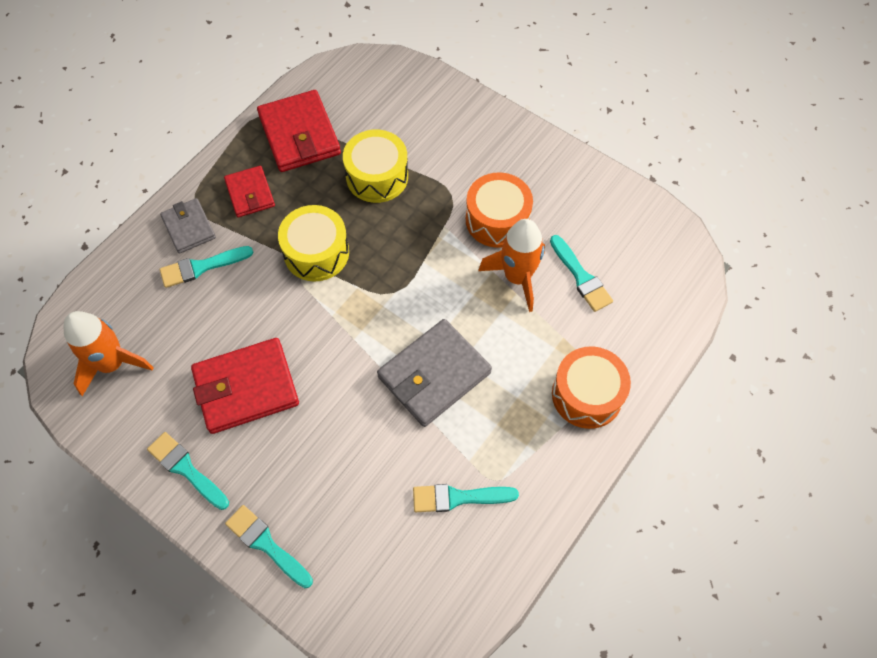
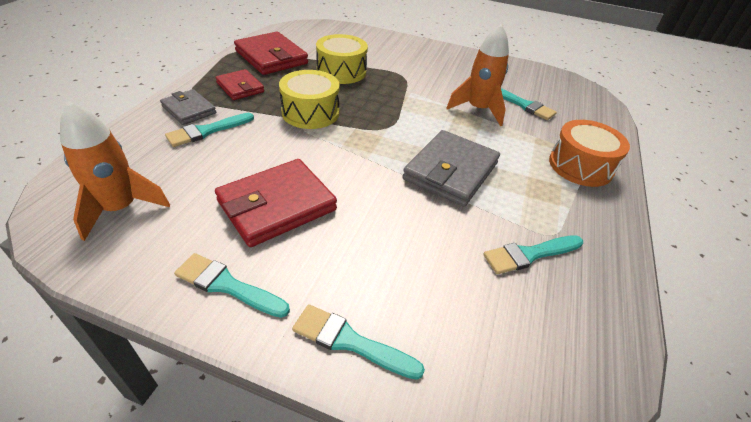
camera: 20 degrees left, 20 degrees down
orange drum [466,173,533,248] -> none

